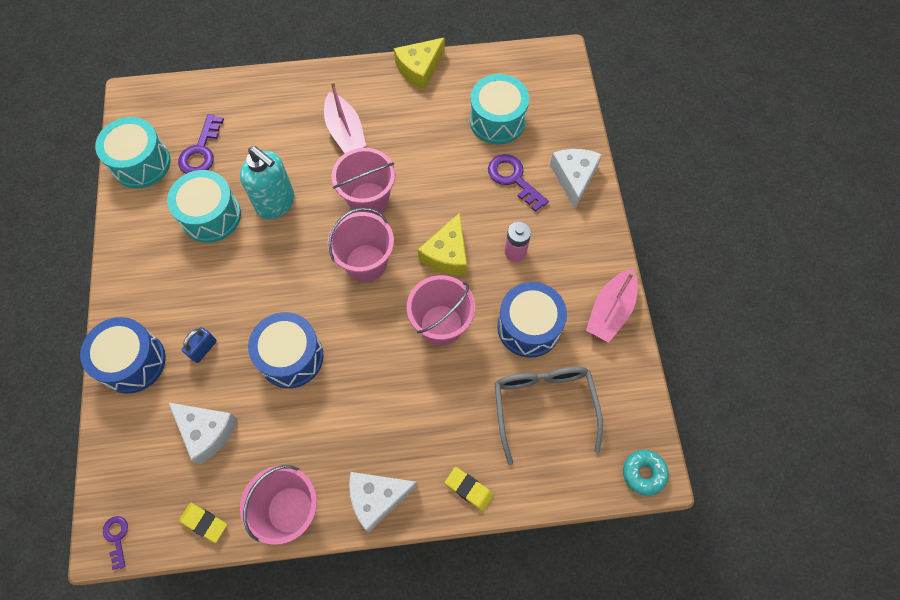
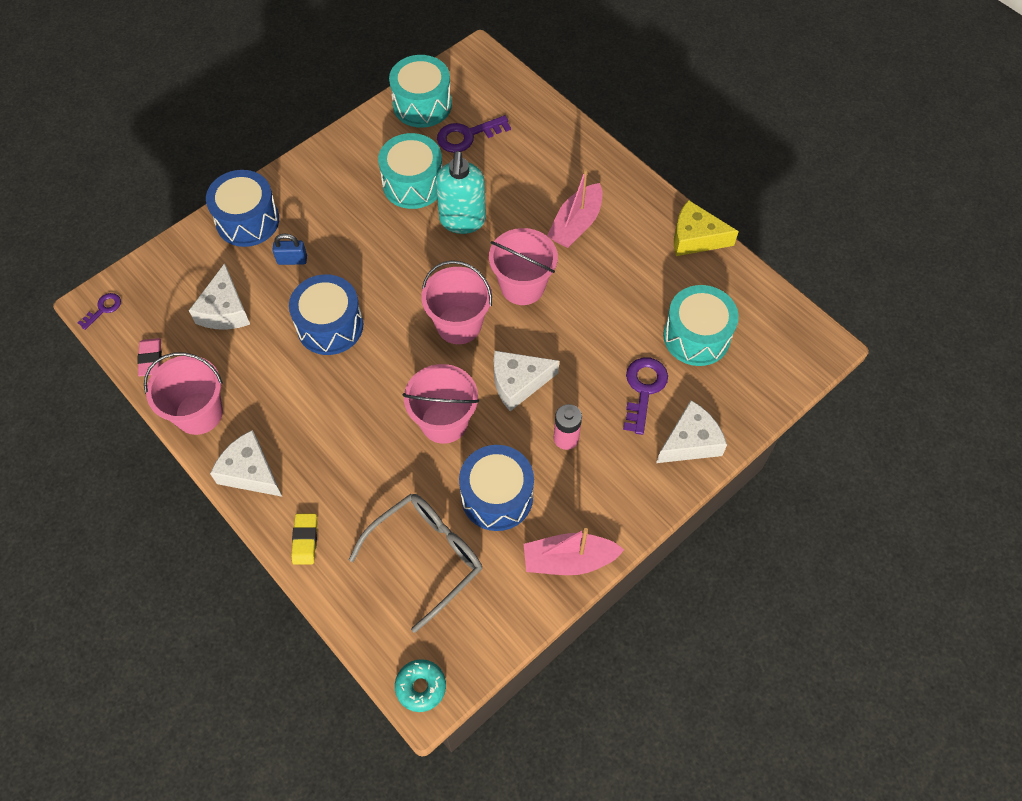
camera: 55 degrees right, 5 degrees down
yellow eraser [179,503,227,543] -> pink eraser [137,338,162,376]
yellow cheese [418,213,467,275] -> white cheese [494,351,559,411]

